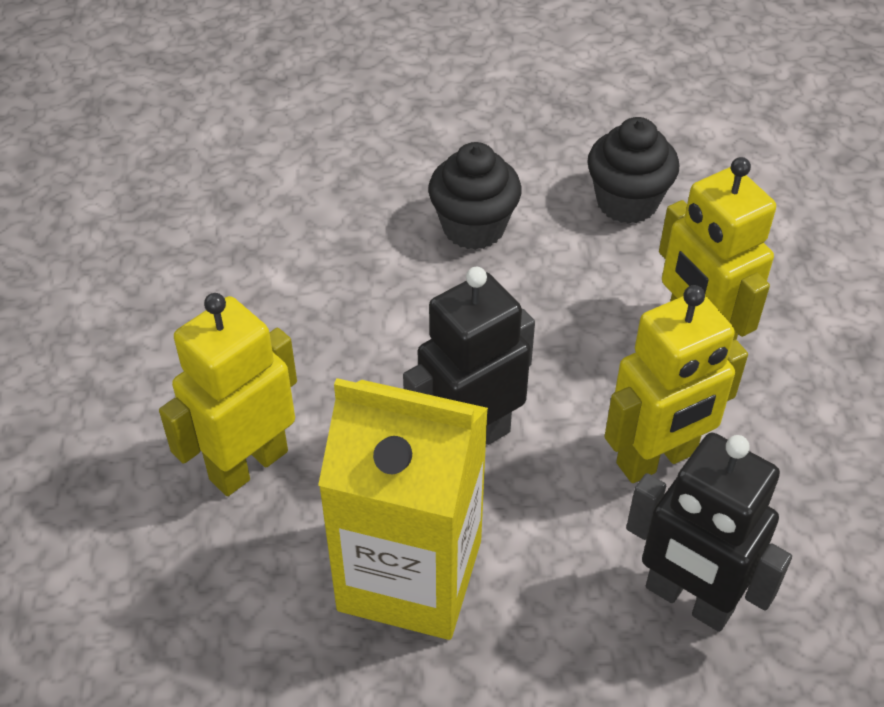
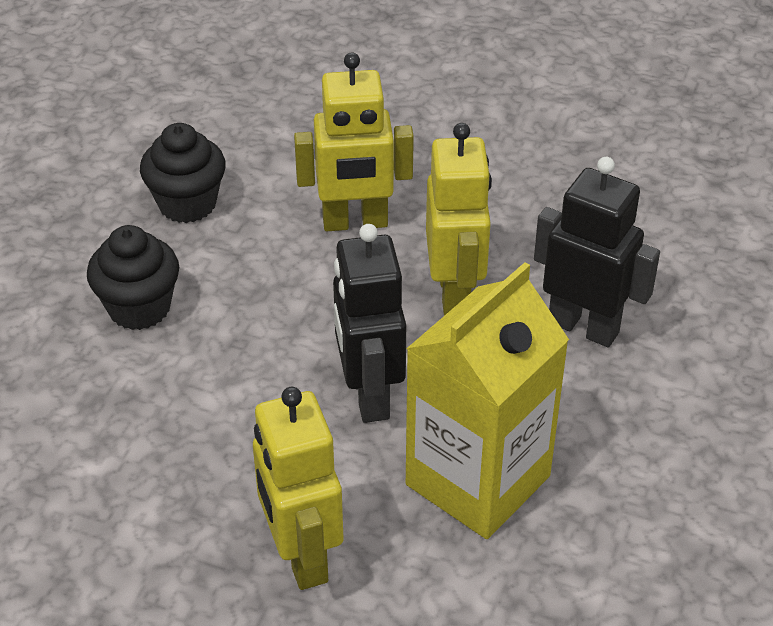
camera: 65 degrees left, 5 degrees down
black robot [626,433,792,632] -> black robot turned 120 degrees counterclockwise [534,157,660,347]

